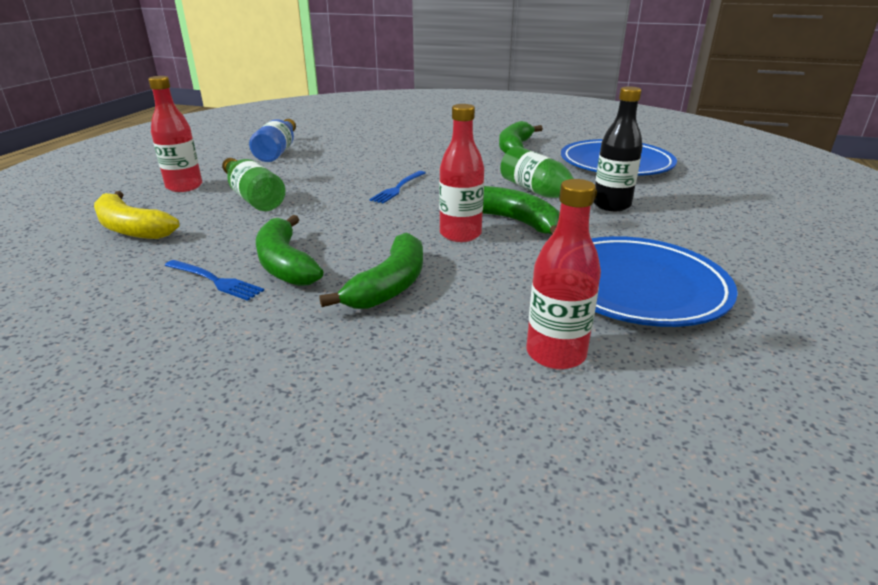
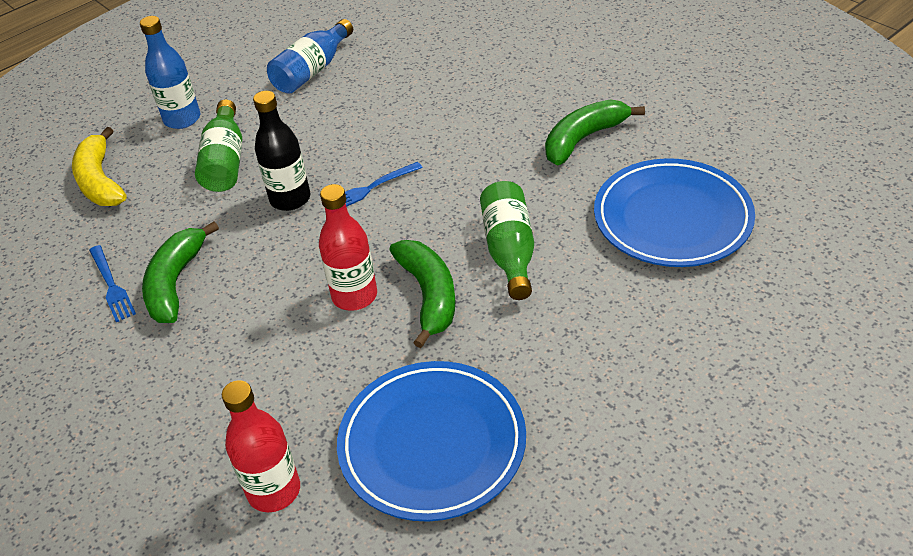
camera: 35 degrees right, 15 degrees up
red bottle [148,76,202,192] -> blue bottle [140,16,200,129]
green banana [319,232,423,309] -> none
black bottle [594,86,643,211] -> black bottle moved to [253,91,310,211]

